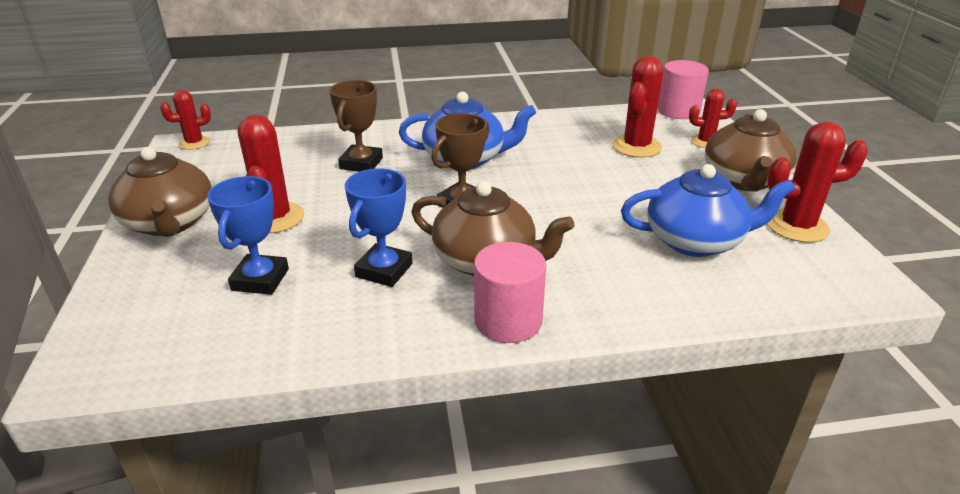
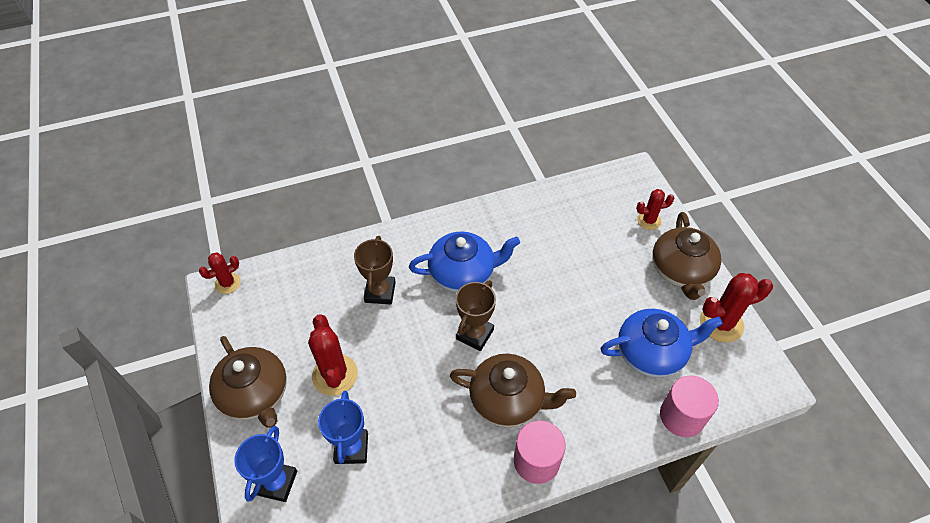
camera: 10 degrees left, 20 degrees up
blue trophy [345,168,412,287] -> blue trophy moved to [234,426,297,502]
red cactus [612,56,663,158] -> none
pink cylinder [657,60,709,119] -> pink cylinder moved to [660,376,719,437]

